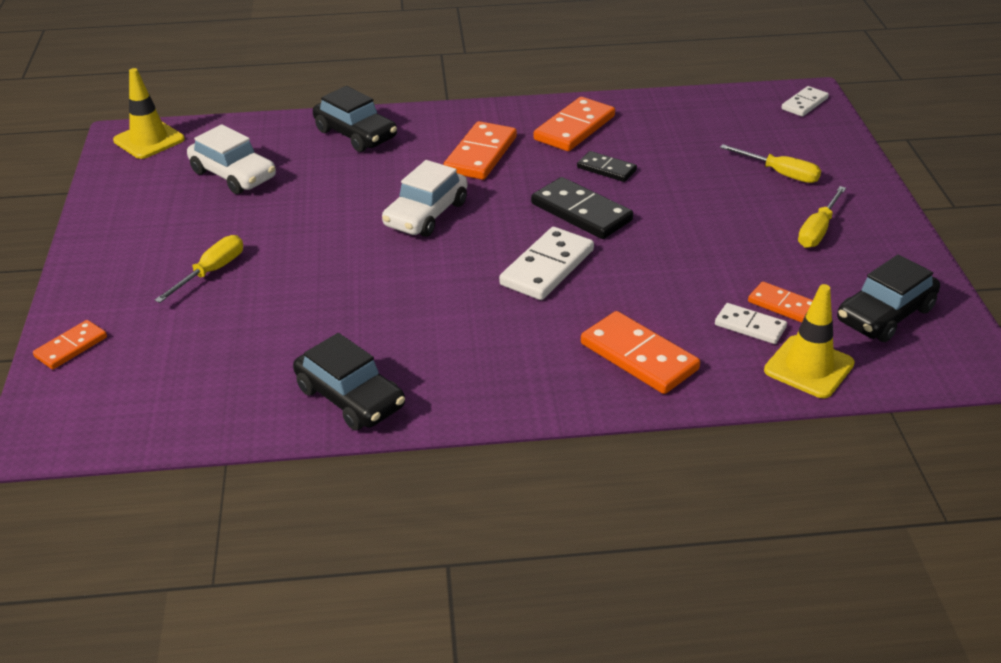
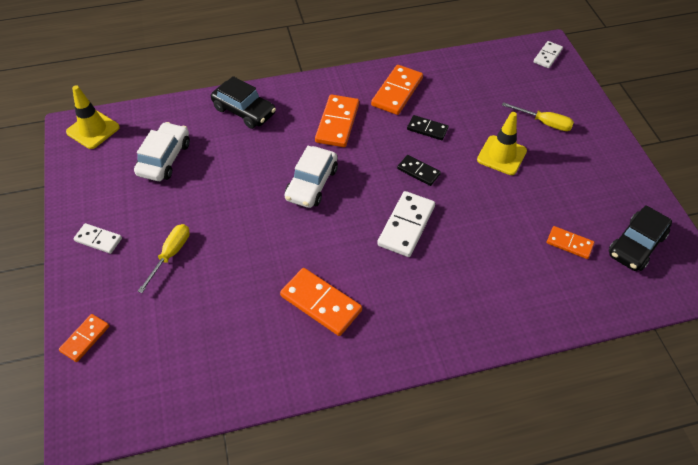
camera: 10 degrees left, 15 degrees up
white car [187,124,276,194] -> white car turned 105 degrees counterclockwise [134,122,190,181]
black car [293,333,405,431] -> none
black domino [531,177,633,239] -> black domino [397,155,441,186], size x0.60
orange domino [581,311,700,394] -> orange domino moved to [280,268,362,336]
white domino [715,303,787,344] -> white domino moved to [73,223,122,254]
yellow traffic cone [764,284,855,398] -> yellow traffic cone moved to [477,112,527,175]
yellow screwdriver [798,186,846,248] -> none

